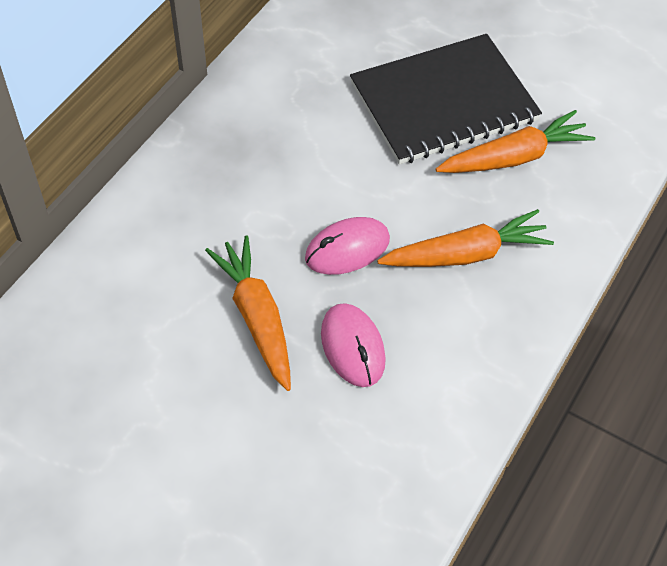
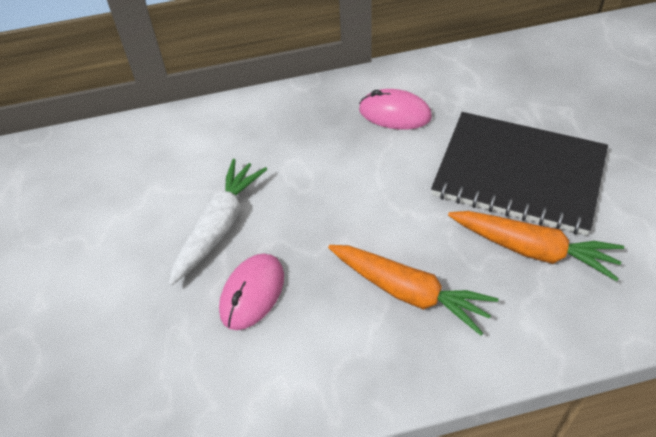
camera: 50 degrees right, 5 degrees down
orange carrot [205,236,291,391] -> white carrot [169,159,267,286]
pink mouse [305,217,390,275] -> pink mouse moved to [359,89,432,130]

